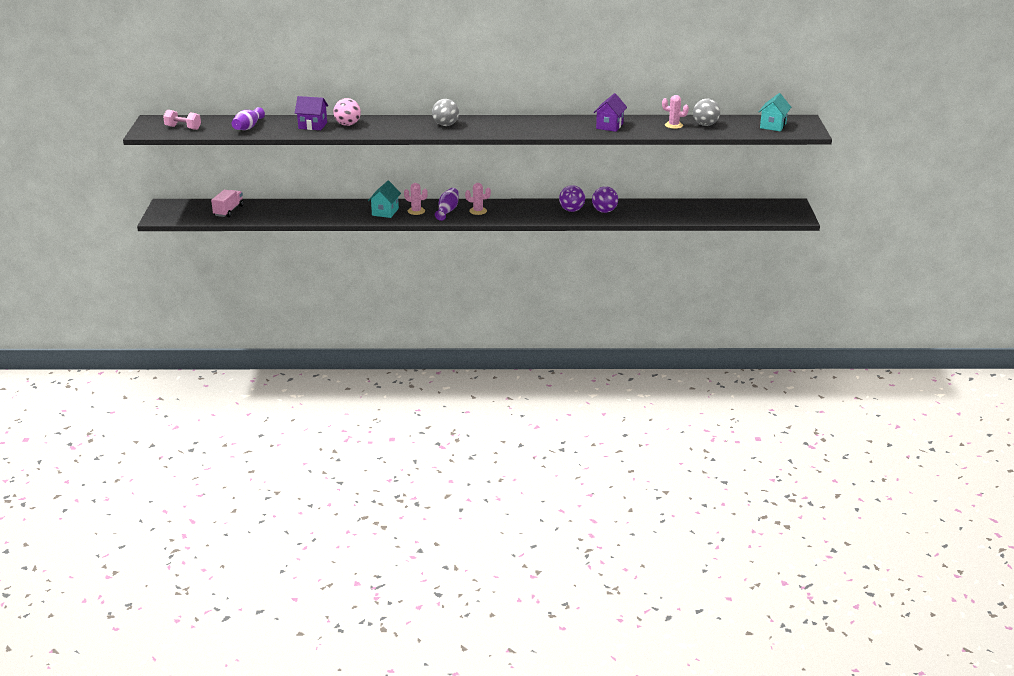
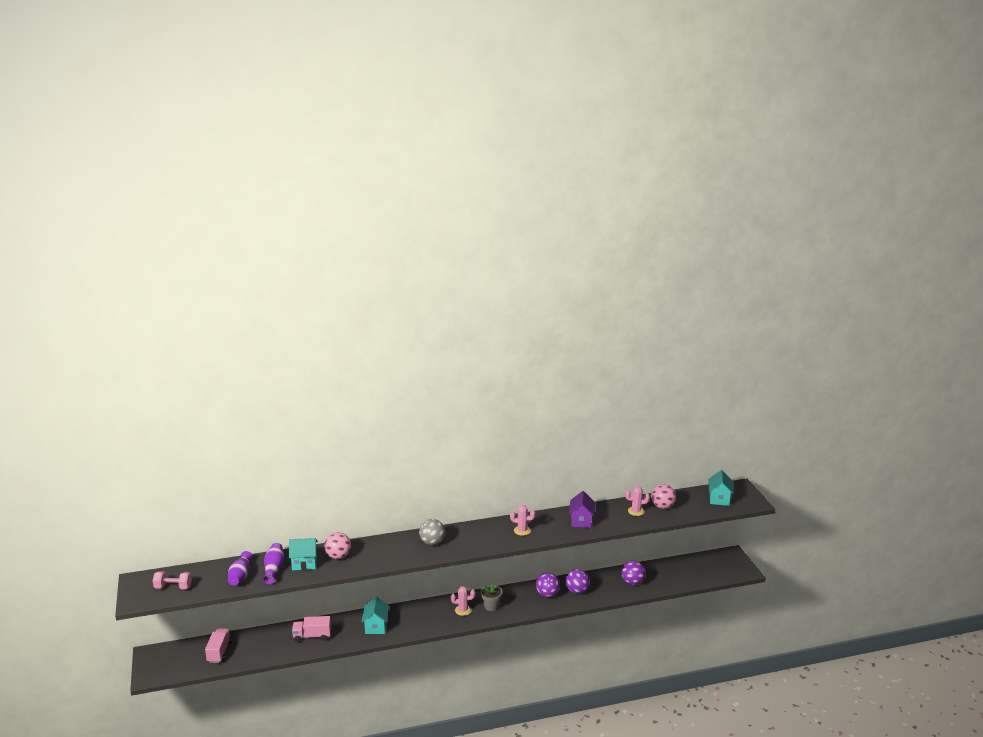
camera: 15 degrees left, 5 degrees down
purple house [295,96,328,130] -> turquoise house [289,538,318,570]
pink cactus [404,183,428,215] -> pink cactus moved to [510,505,535,536]
purple vase [435,188,458,221] -> purple vase moved to [263,543,284,584]
grey ball [693,98,720,126] -> pink ball [651,484,676,509]
none -> pink truck [292,616,331,642]
none -> grey flower pot [481,584,503,611]
none -> purple ball [621,561,646,585]

